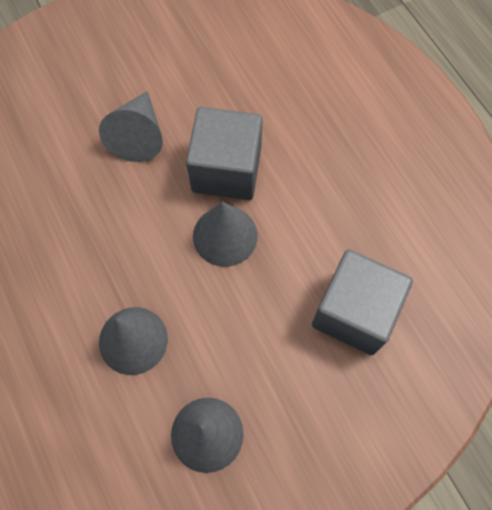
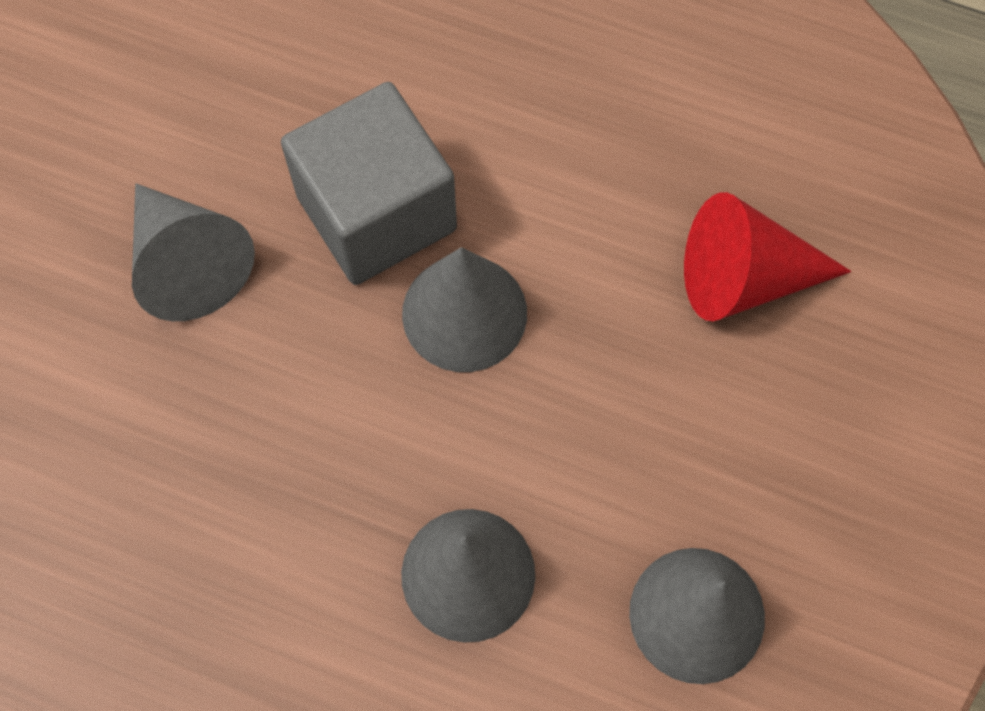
camera: 40 degrees left, 0 degrees up
grey cube [312,249,413,355] -> red cone [684,192,851,321]

